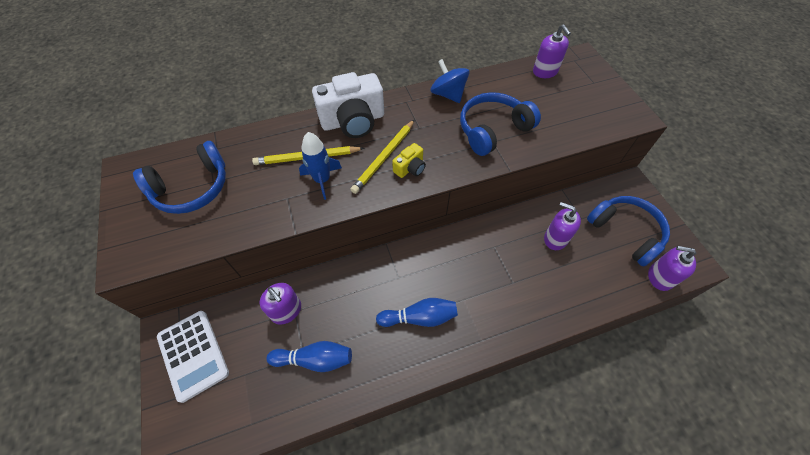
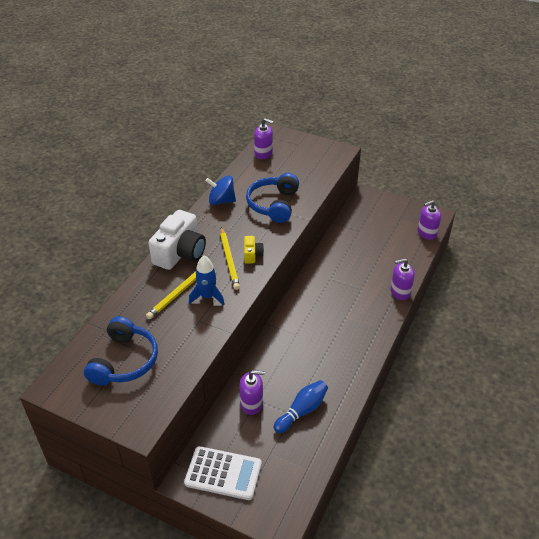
camera: 45 degrees left, 15 degrees down
blue bowling pin [376,298,458,327] -> none
purple soap dispenser [544,202,581,250] -> purple soap dispenser moved to [390,258,415,300]
blue headphones [587,196,670,267] -> none

